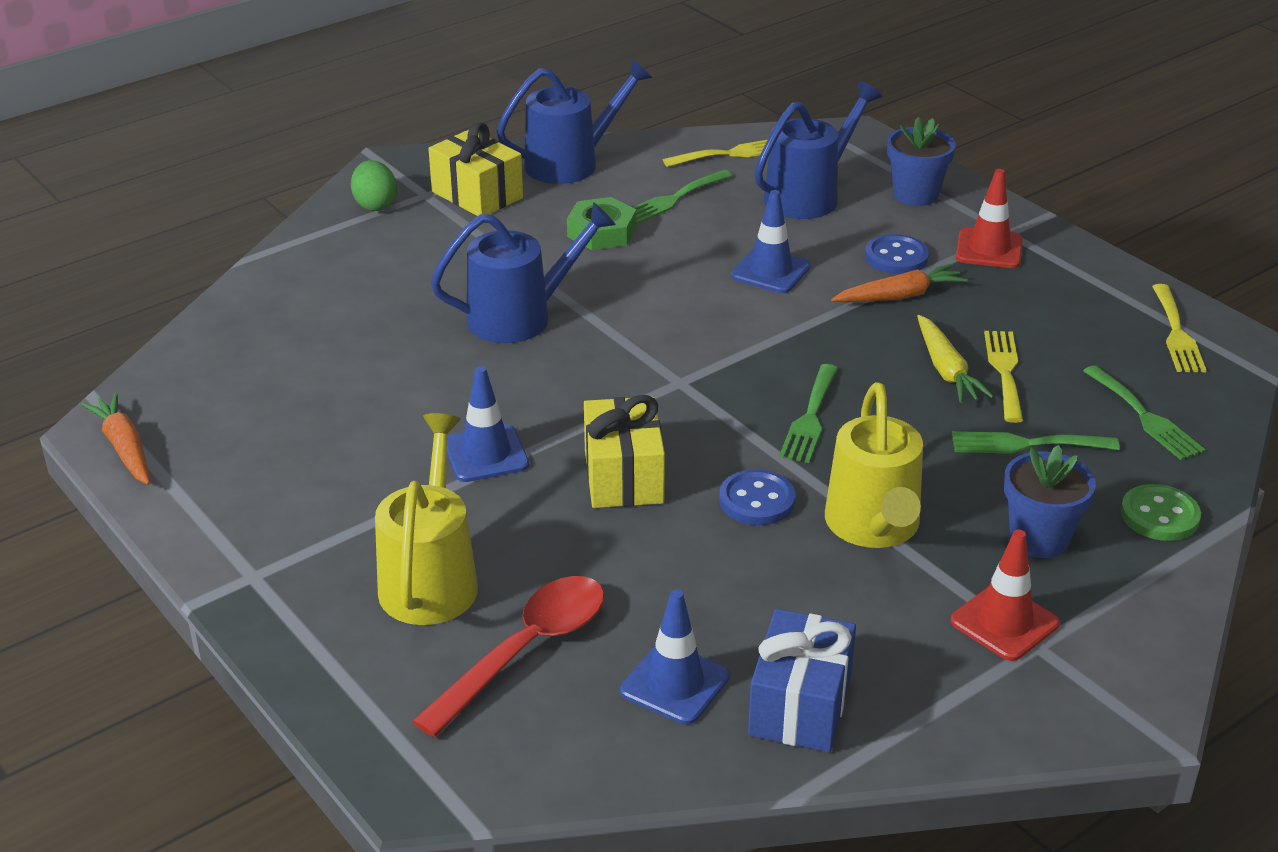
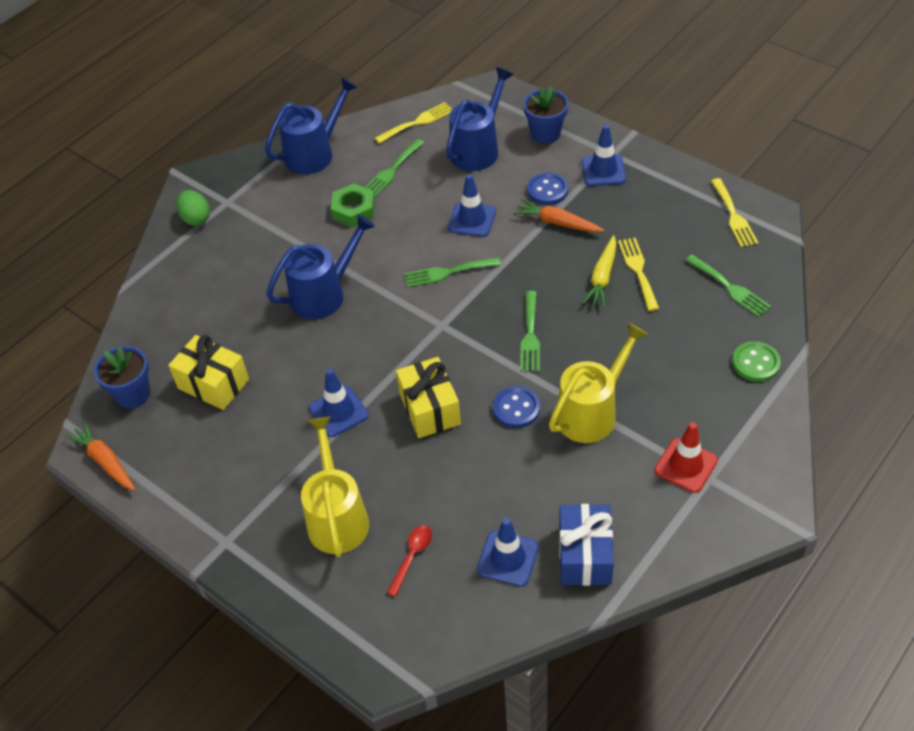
camera: 10 degrees left, 15 degrees up
red spoon [412,576,604,737] -> red spoon [387,525,432,597], size x0.52
yellow gift [428,122,523,216] -> yellow gift moved to [168,335,249,410]
yellow watering can [825,382,923,548] -> yellow watering can turned 120 degrees counterclockwise [549,323,648,443]
orange carrot [831,264,968,303] -> orange carrot turned 120 degrees counterclockwise [514,199,604,232]
yellow carrot [917,315,994,403] -> yellow carrot turned 45 degrees clockwise [583,235,617,308]
green fork [952,431,1120,454] -> green fork moved to [404,257,501,288]
red traffic cone [956,169,1023,268] -> blue traffic cone [582,124,626,186]
blue flower pot [1004,445,1096,558] -> blue flower pot moved to [94,346,150,408]

